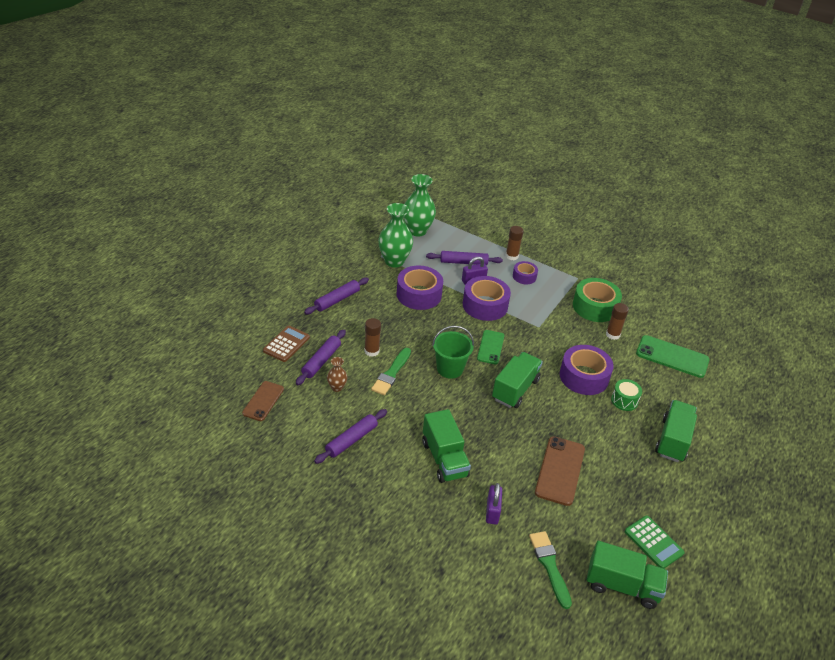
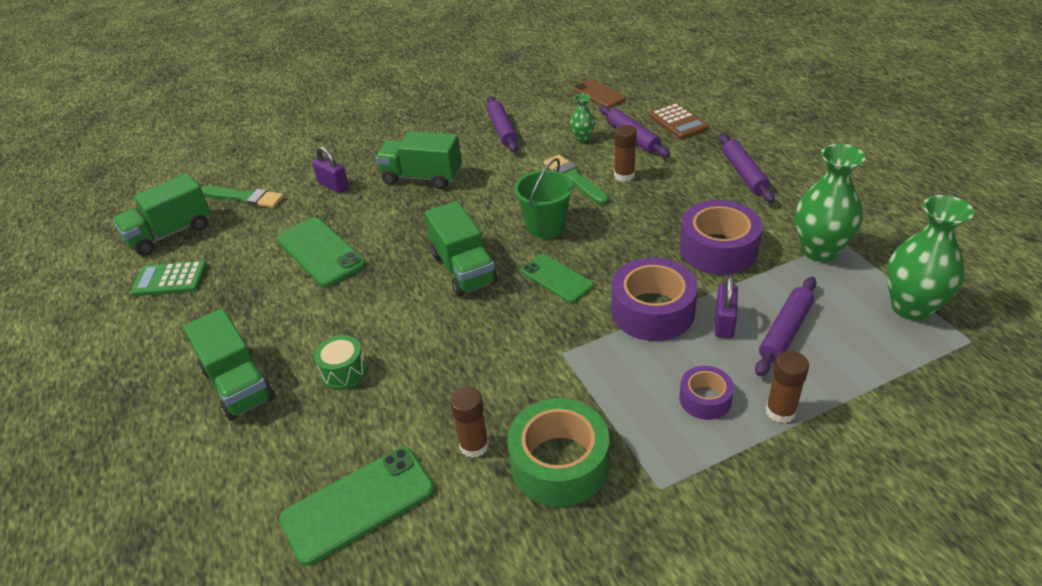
camera: 130 degrees right, 0 degrees up
brown vase [327,357,347,392] -> green vase [570,94,595,142]
brown phone [535,436,585,506] -> green phone [277,217,366,287]
purple tape [560,345,614,395] -> none

